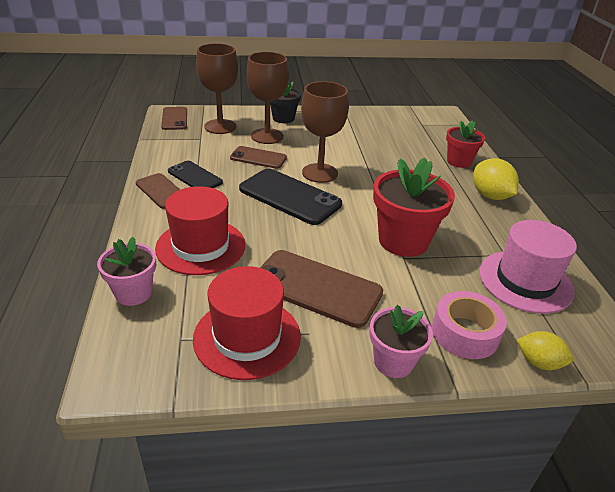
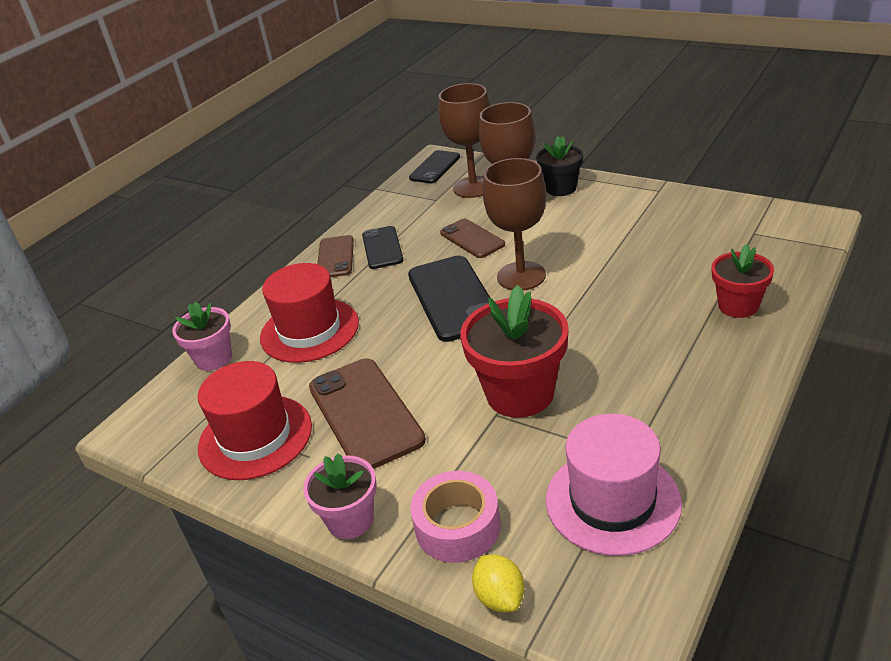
camera: 45 degrees right, 0 degrees up
brown phone [161,107,187,130] -> black phone [409,150,460,184]
yellow lemon [473,158,519,200] -> none

